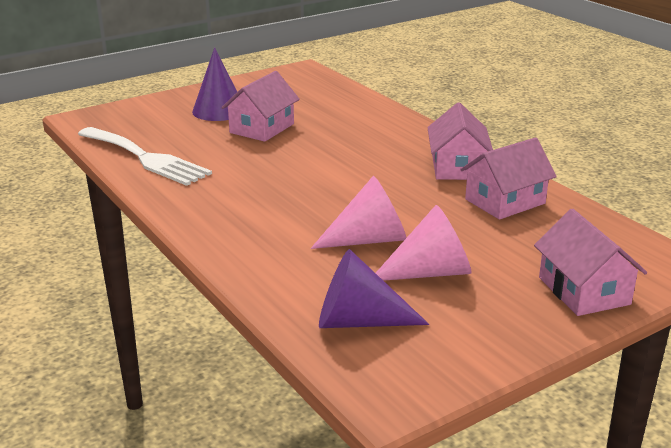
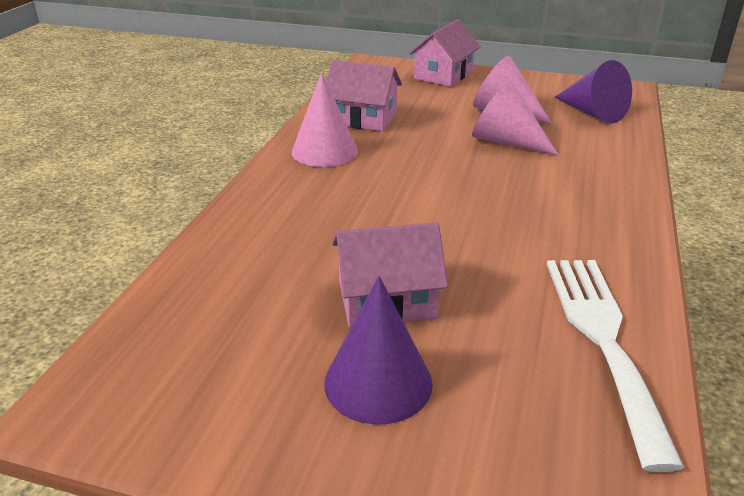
camera: 130 degrees left, 5 degrees up
pink house [427,102,493,180] -> pink cone [291,72,358,167]

